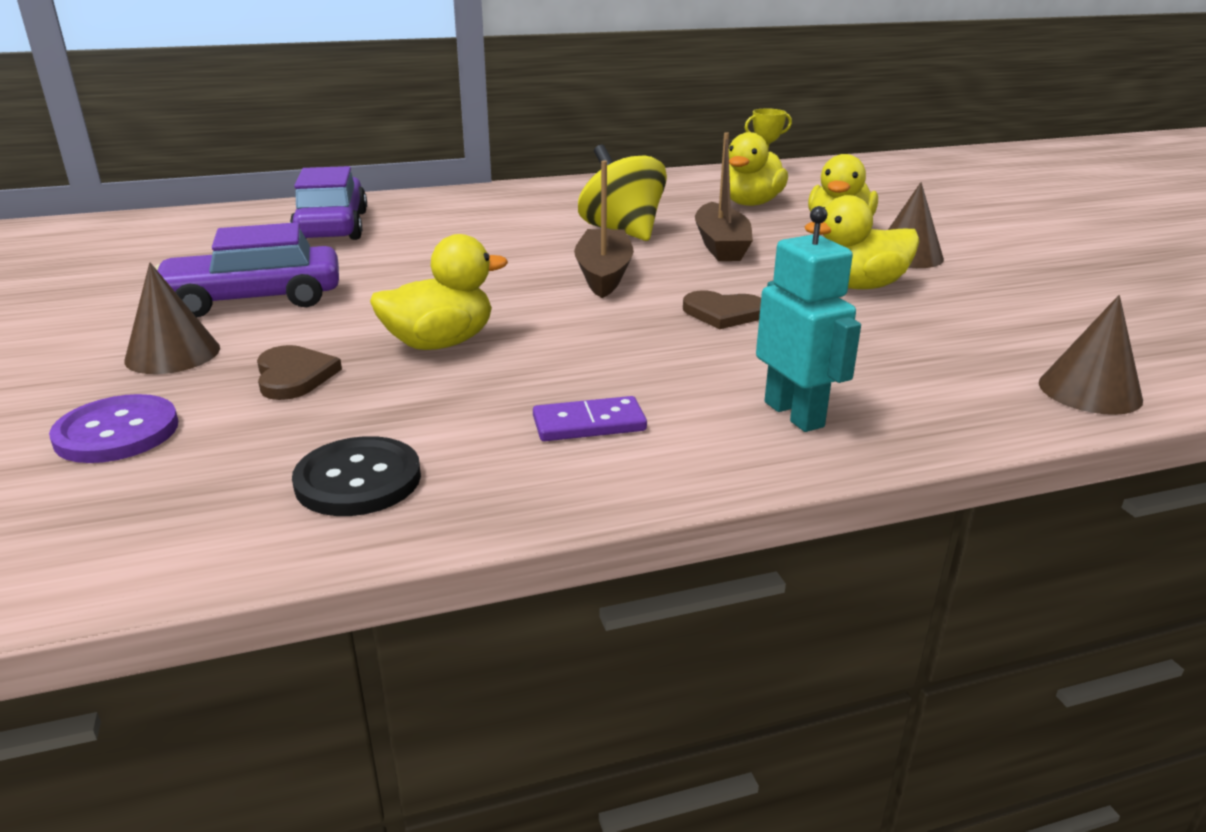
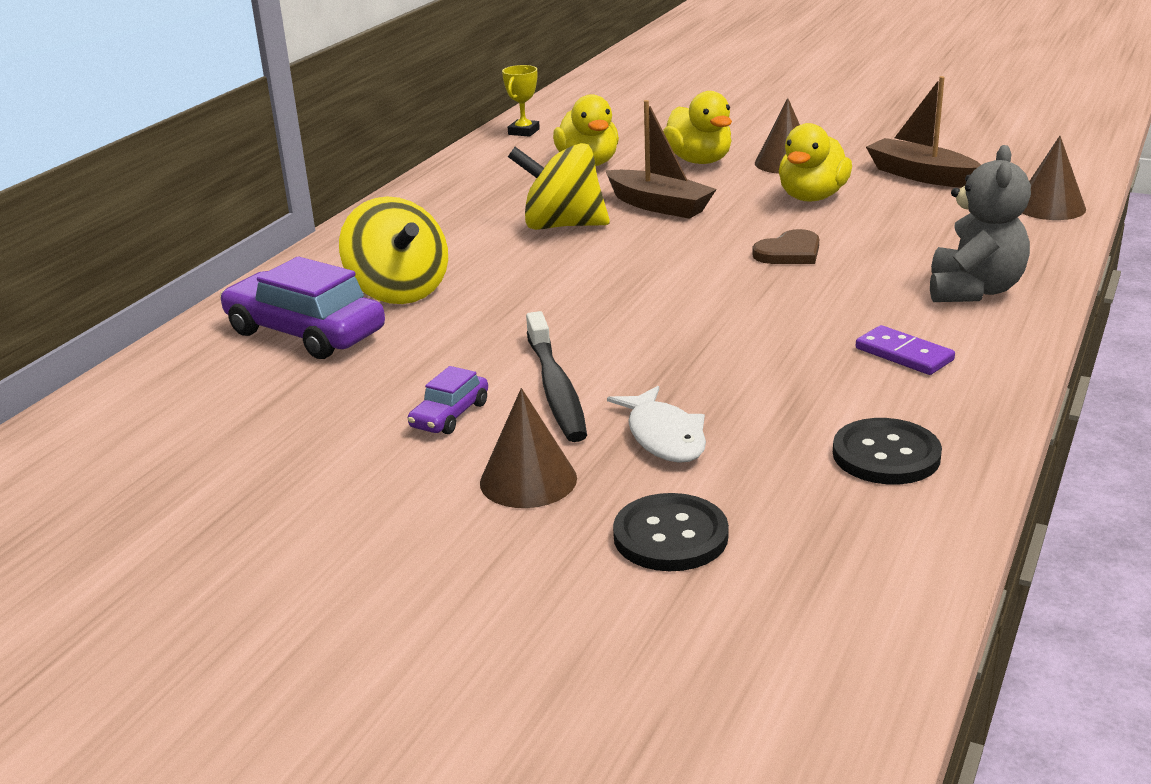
camera: 45 degrees left, 0 degrees up
purple button [49,394,178,463] -> black button [613,493,729,571]
purple car [155,222,339,317] -> purple car [408,366,488,434], size x0.50
brown heart [257,345,342,400] -> white fish [607,386,706,463]
yellow duck [370,234,508,350] -> none
purple domino [533,396,647,441] -> purple domino turned 75 degrees counterclockwise [856,325,955,375]
brown boat [574,161,634,298] -> brown boat moved to [866,76,981,188]
turquoise robot [756,206,861,432] -> grey teddy bear [930,145,1031,302]
none -> yellow spinning top [339,196,448,304]
none -> black toothbrush [526,311,587,442]

